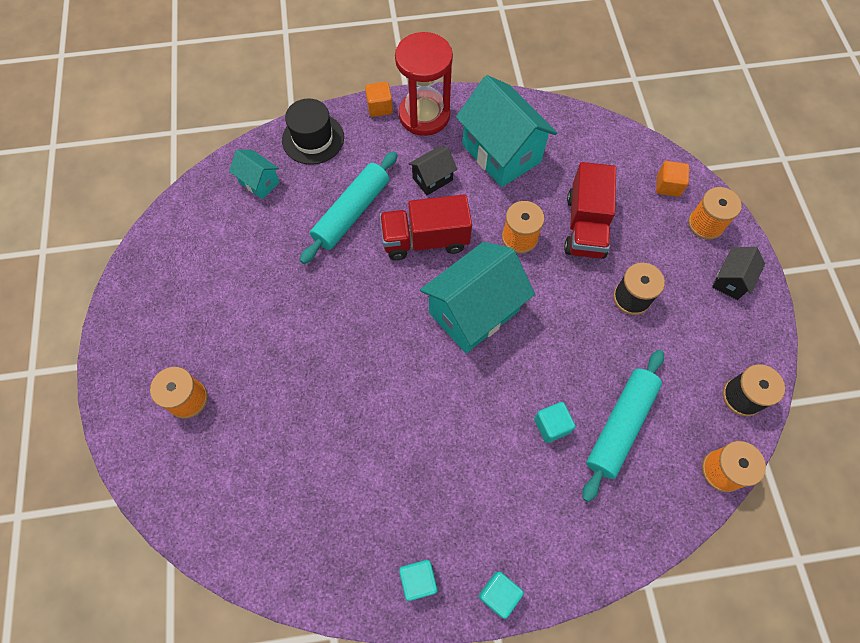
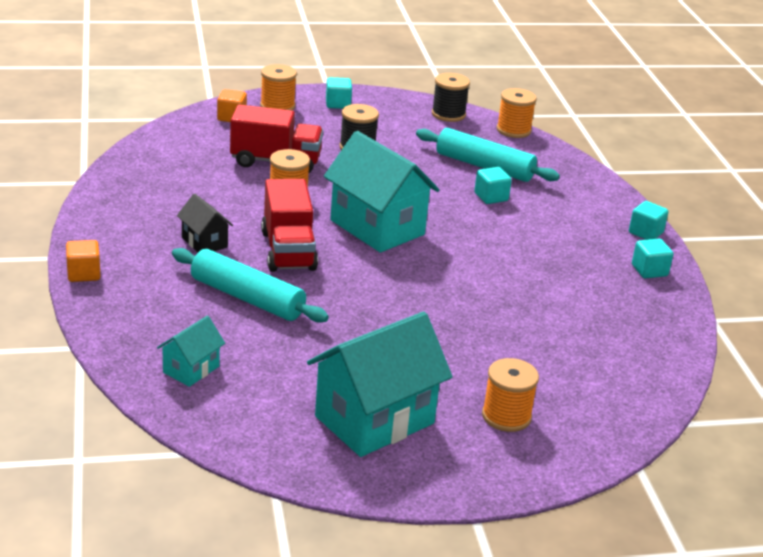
camera: 95 degrees left, 35 degrees down
black hat [282,98,344,165] -> none
red hourglass [395,32,453,136] -> none
turquoise house [456,75,557,187] -> turquoise house moved to [307,312,453,457]
black house [712,247,765,300] -> turquoise cube [326,77,352,109]

